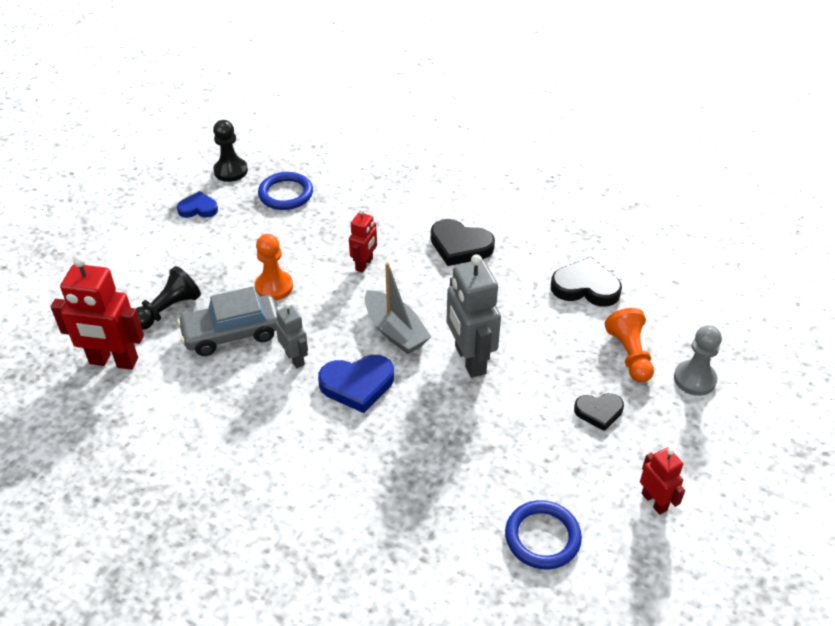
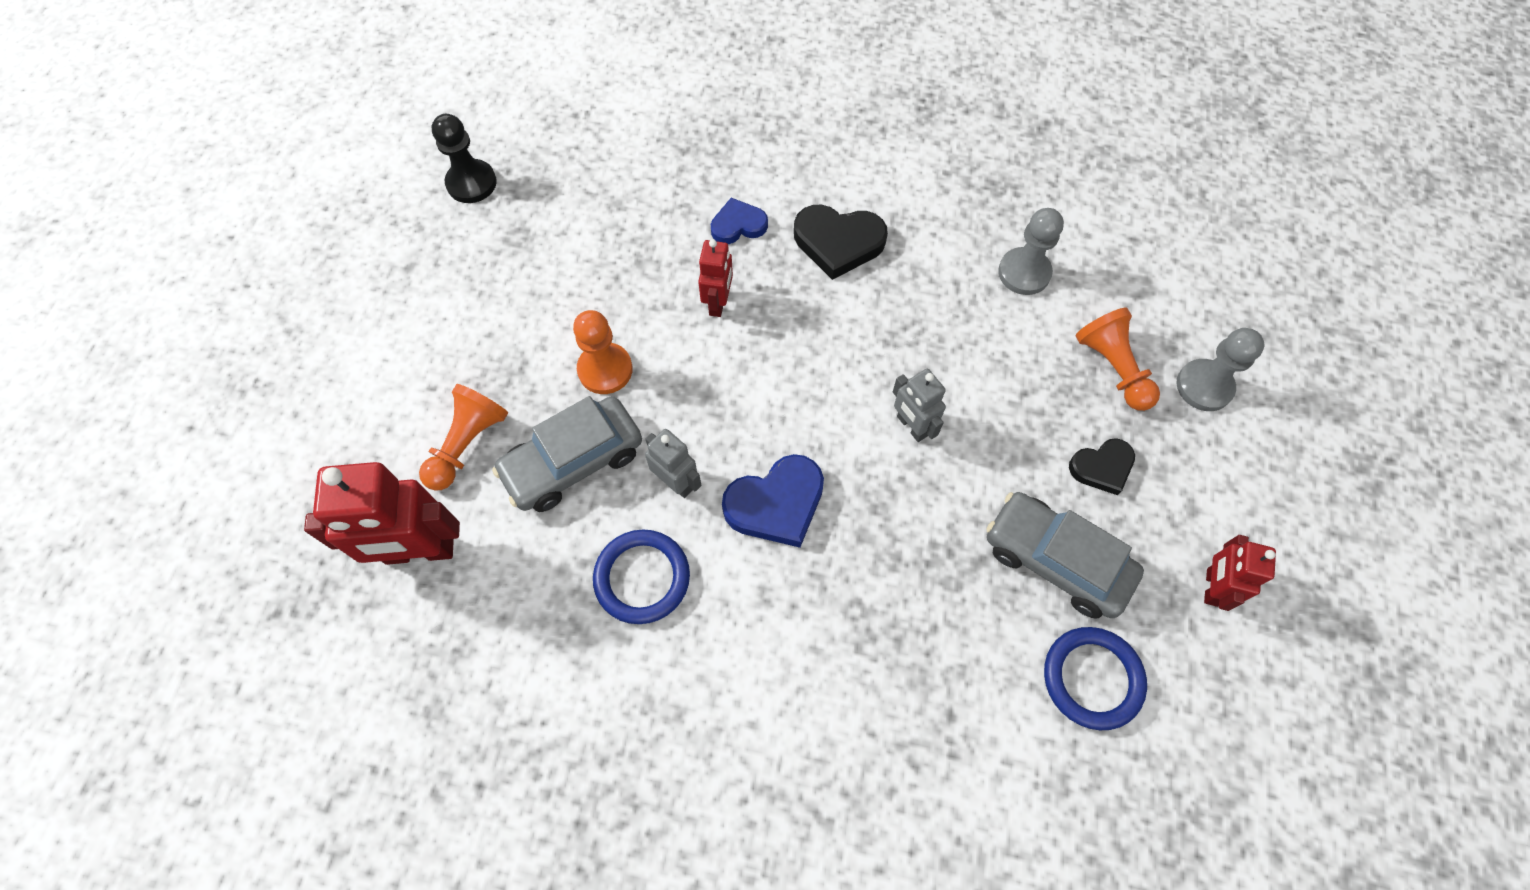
camera: 15 degrees left, 20 degrees up
black pawn [136,266,201,330] -> orange pawn [419,384,508,491]
blue heart [177,191,218,218] -> blue heart moved to [711,198,768,244]
blue ring [258,172,313,210] -> blue ring moved to [593,529,690,624]
grey boat [365,262,431,354] -> none
grey robot [446,254,501,378] -> grey robot [893,369,946,442], size x0.56
black heart [551,257,622,306] -> grey pawn [998,208,1064,295]
red robot [640,447,685,515] -> red robot turned 120 degrees counterclockwise [1204,535,1276,611]
none -> grey car [986,492,1144,619]

